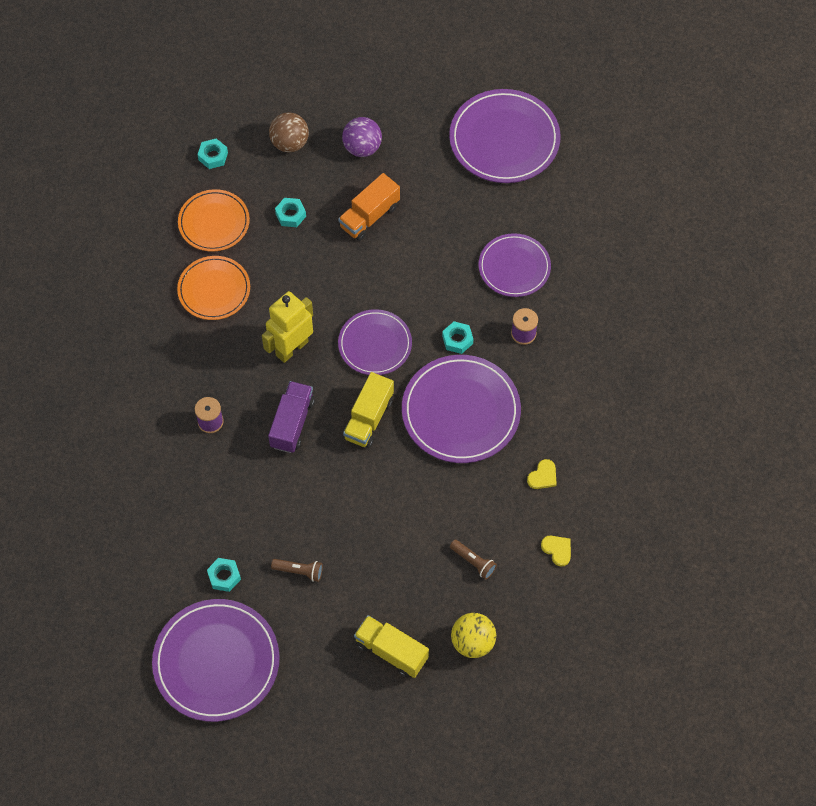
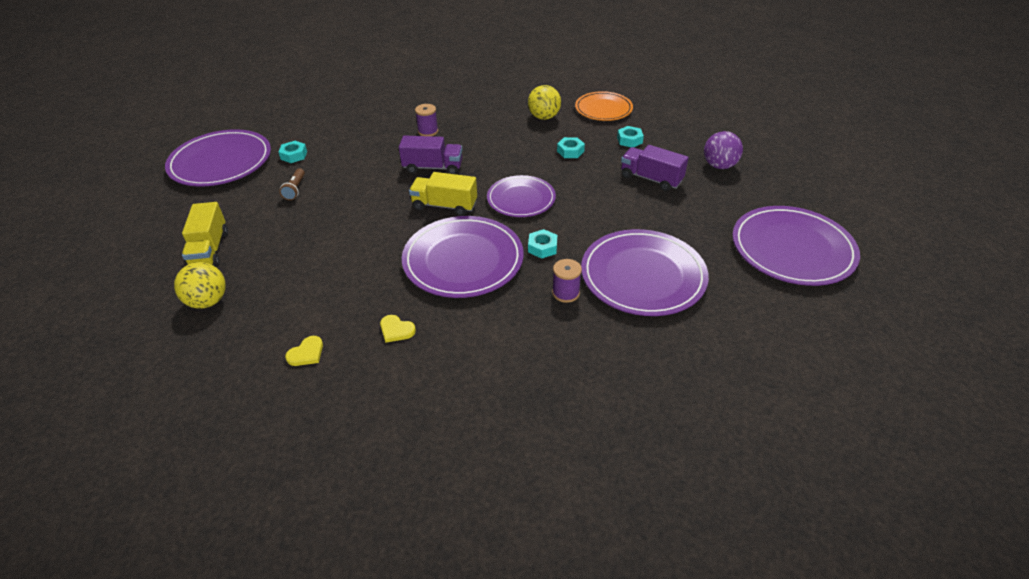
camera: 80 degrees right, 20 degrees down
orange plate [177,256,250,320] -> yellow ball [528,85,561,120]
turquoise nut [197,138,228,169] -> turquoise nut moved to [557,137,585,158]
yellow robot [262,291,313,363] -> none
brown ball [269,112,309,153] -> none
orange truck [338,173,400,241] -> purple truck [621,145,689,191]
yellow truck [354,615,429,678] -> yellow truck turned 150 degrees clockwise [182,202,228,267]
brown flashlight [450,540,497,579] -> none
purple plate [478,233,551,297] -> purple plate [581,229,709,316], size x1.58

